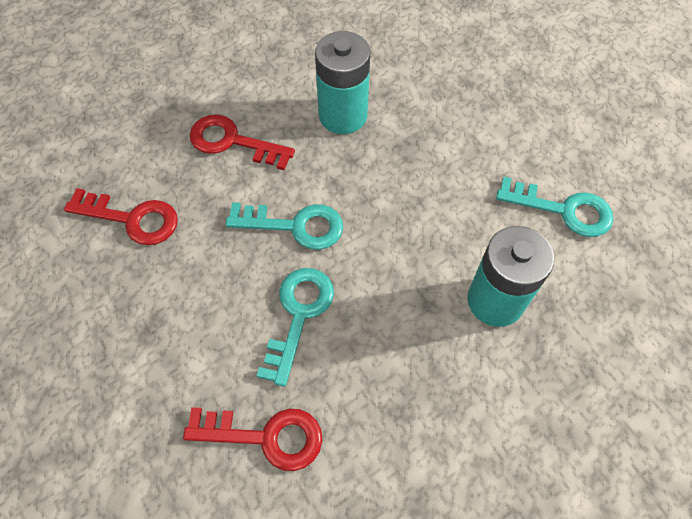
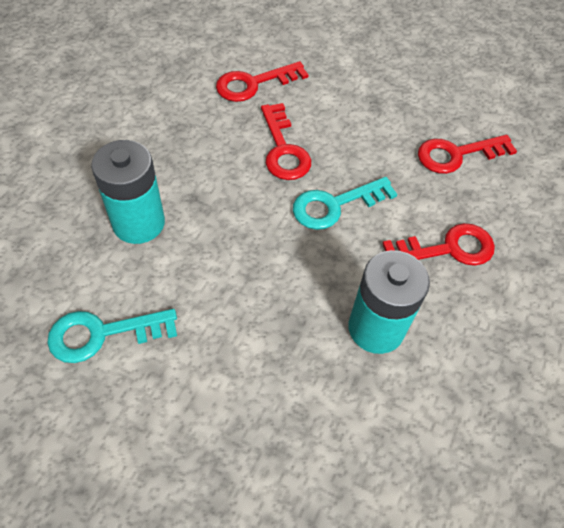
camera: 145 degrees right, 5 degrees down
turquoise key [257,268,334,387] -> red key [261,103,311,180]

